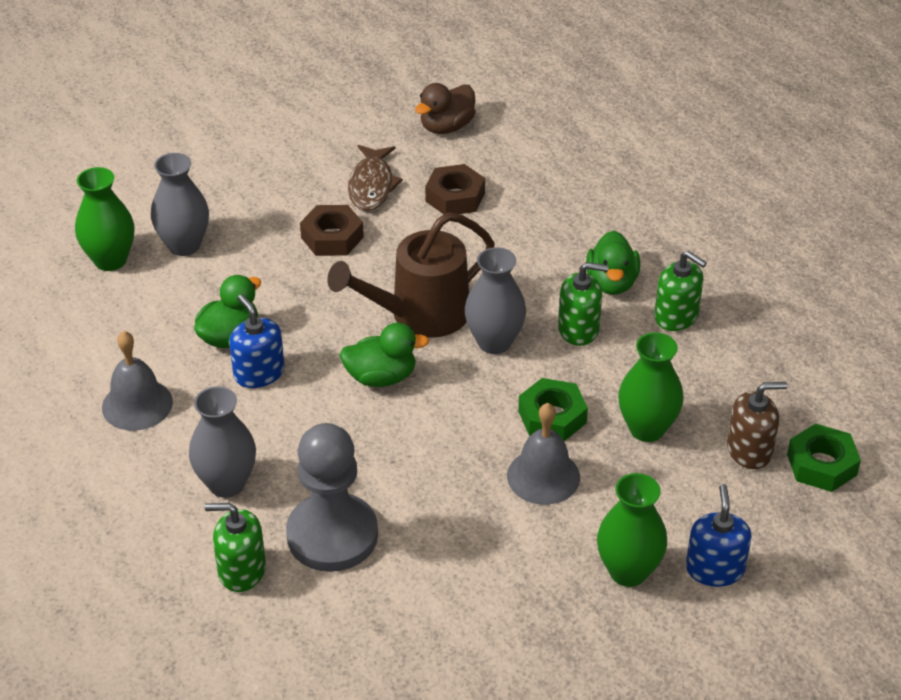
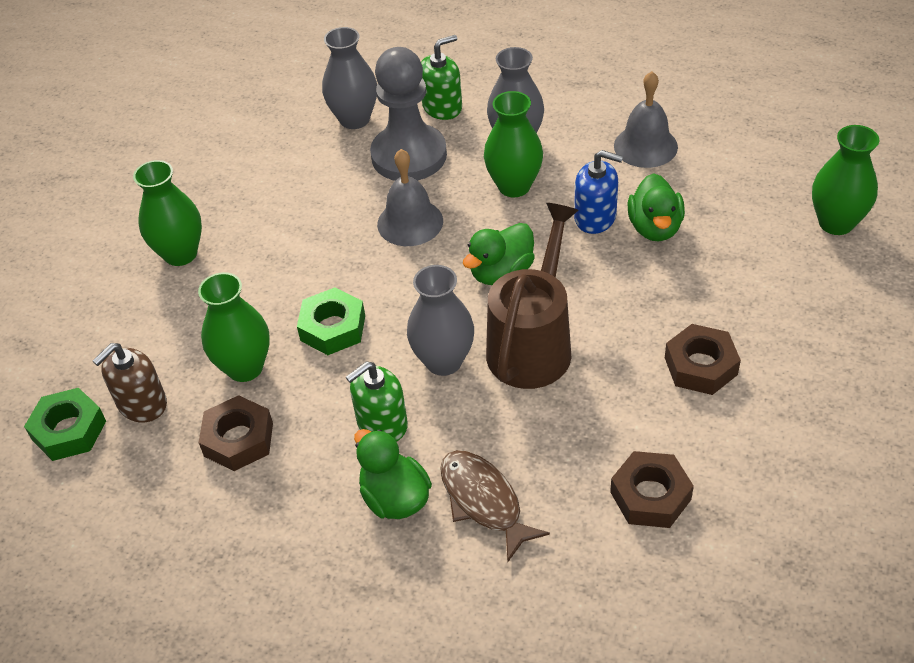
camera: 145 degrees right, 5 degrees up
grey vase [151,153,209,256] -> grey vase moved to [322,27,377,129]
brown fish [348,145,403,211] -> brown fish moved to [440,450,550,562]
brown duck [415,83,475,134] -> none
grey bell [507,403,580,505] -> grey bell moved to [377,149,443,246]
green soap dispenser [654,251,707,331] -> none
blue soap dispenser [686,484,751,587] -> none
none -> brown nut [198,395,273,471]
none -> green vase [484,91,543,197]

